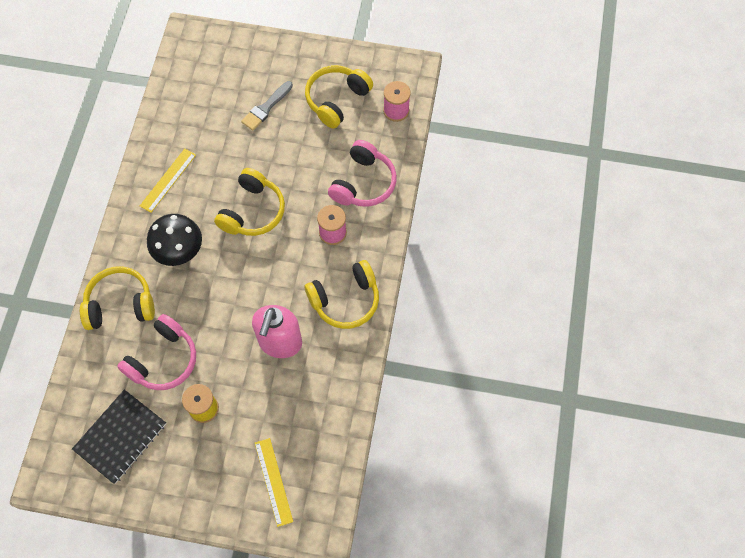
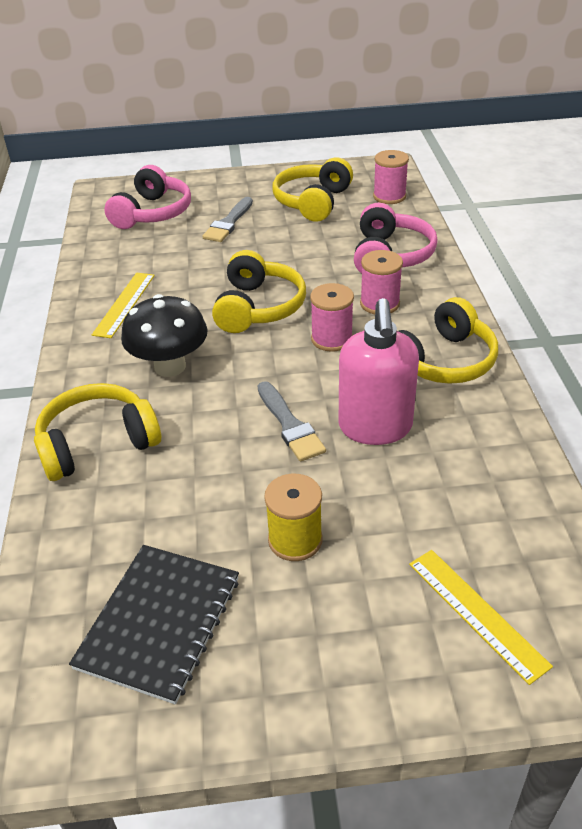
camera: 15 degrees left, 25 degrees down
pink headphones [117,314,196,390] -> pink headphones moved to [104,165,191,229]
none -> grey brush [258,381,326,462]
none -> pink spool [310,283,354,352]

